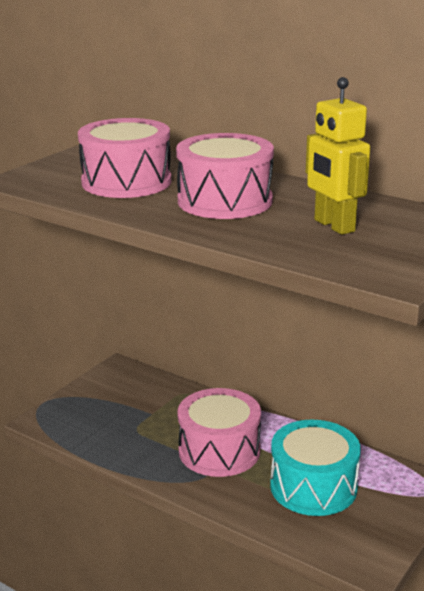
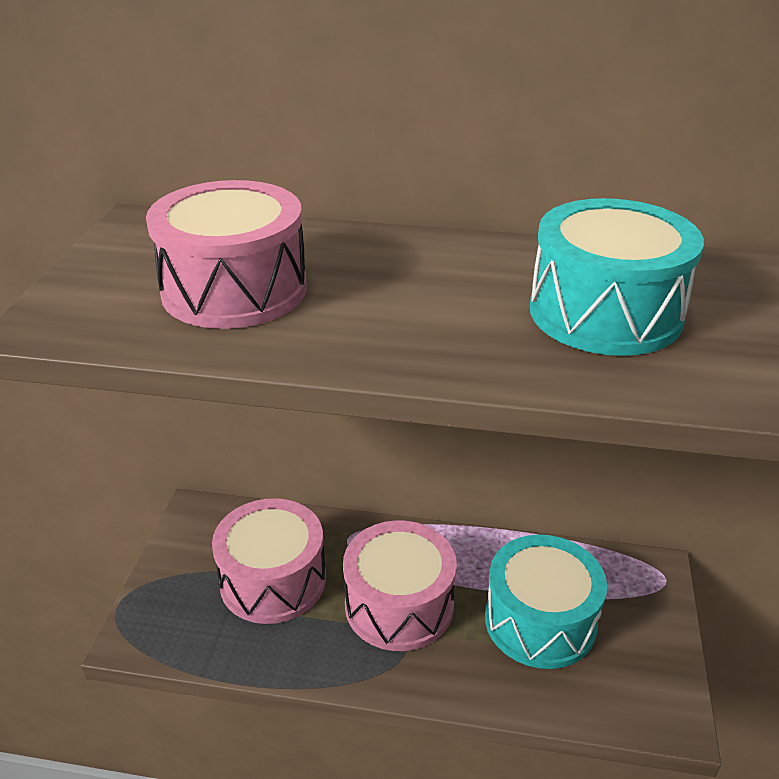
camera: 25 degrees left, 10 degrees up
pink drum [176,133,274,219] -> pink drum moved to [212,498,326,624]
yellow robot [306,77,370,235] -> turquoise drum [530,198,704,356]

